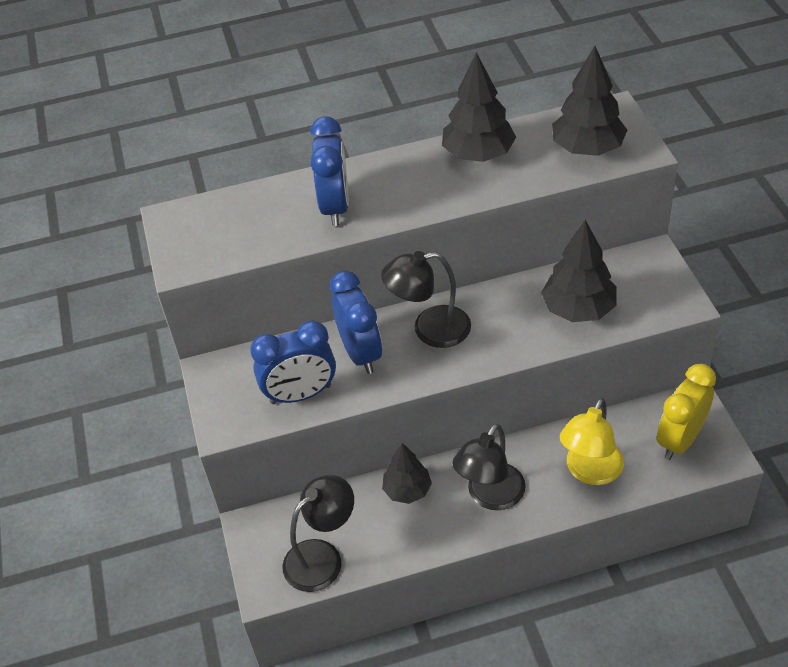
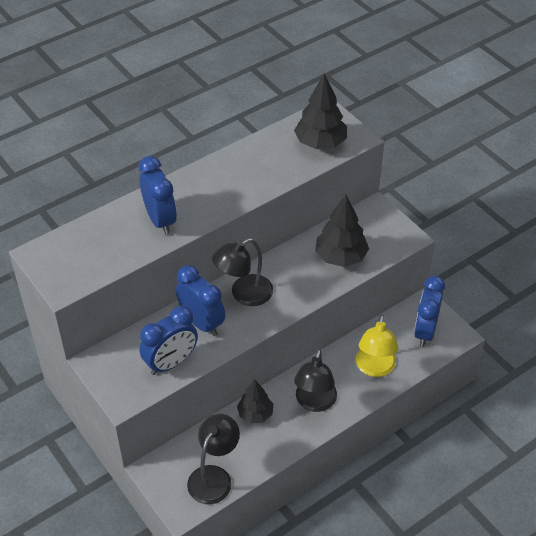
camera: 25 degrees left, 0 degrees up
black tree [442,52,516,162] -> none
yellow clock [657,364,716,460] -> blue clock [414,276,445,347]

